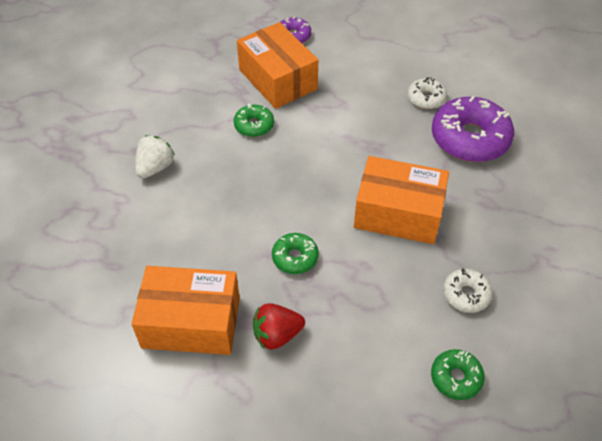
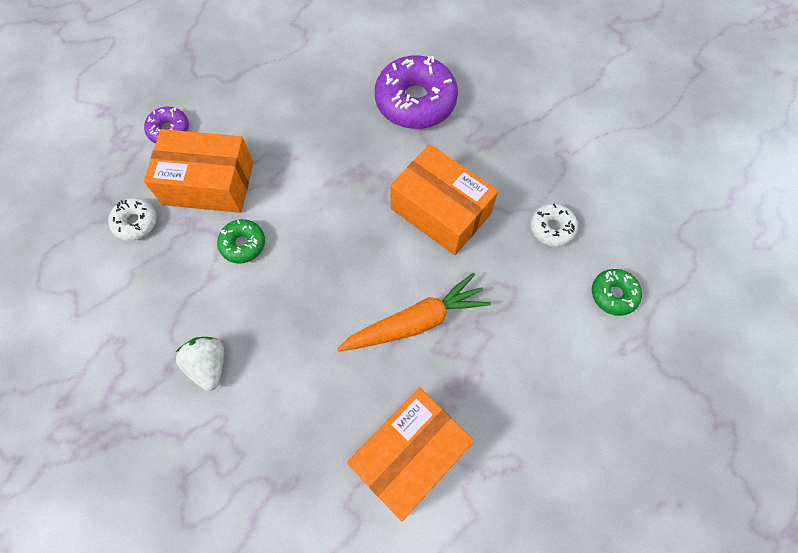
camera: 50 degrees left, 15 degrees up
red strawberry [253,303,305,350] -> none
green donut [272,233,319,274] -> orange carrot [337,273,491,352]
orange box [354,156,449,244] -> orange box turned 75 degrees clockwise [390,144,498,255]
white donut [407,77,447,109] -> white donut moved to [108,198,157,241]

